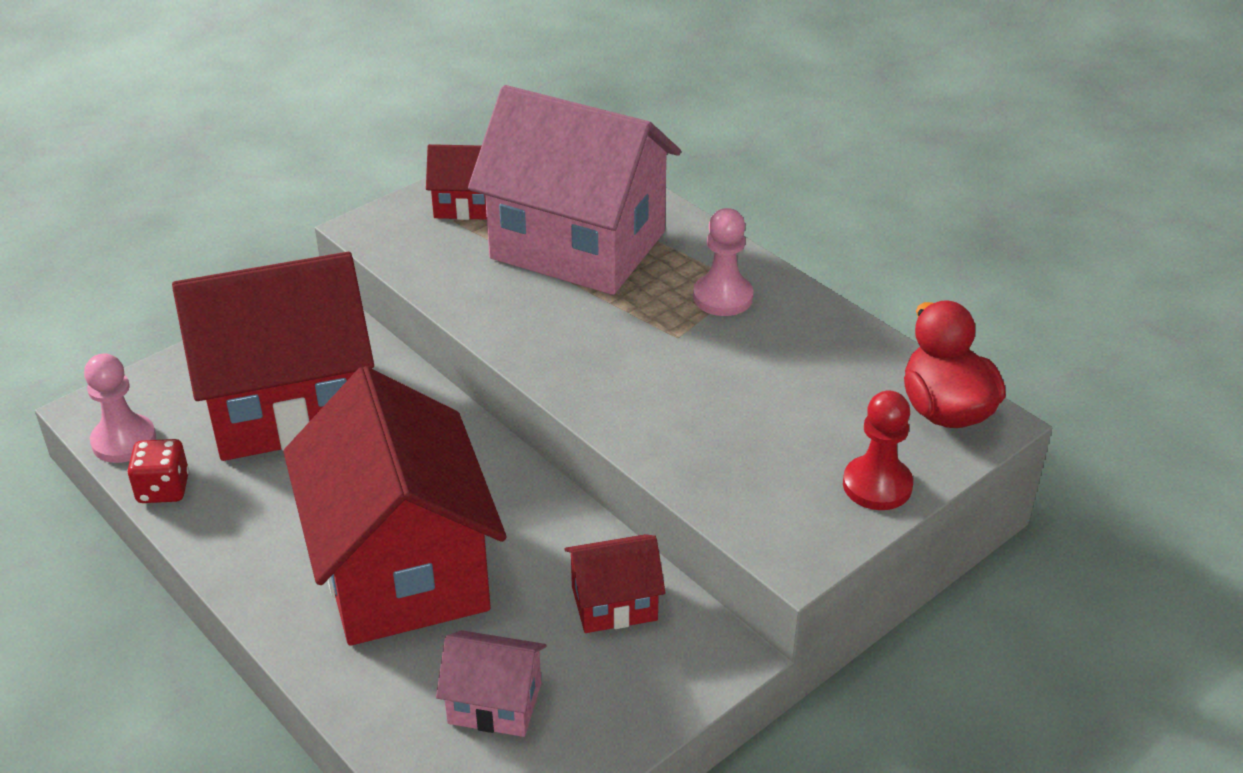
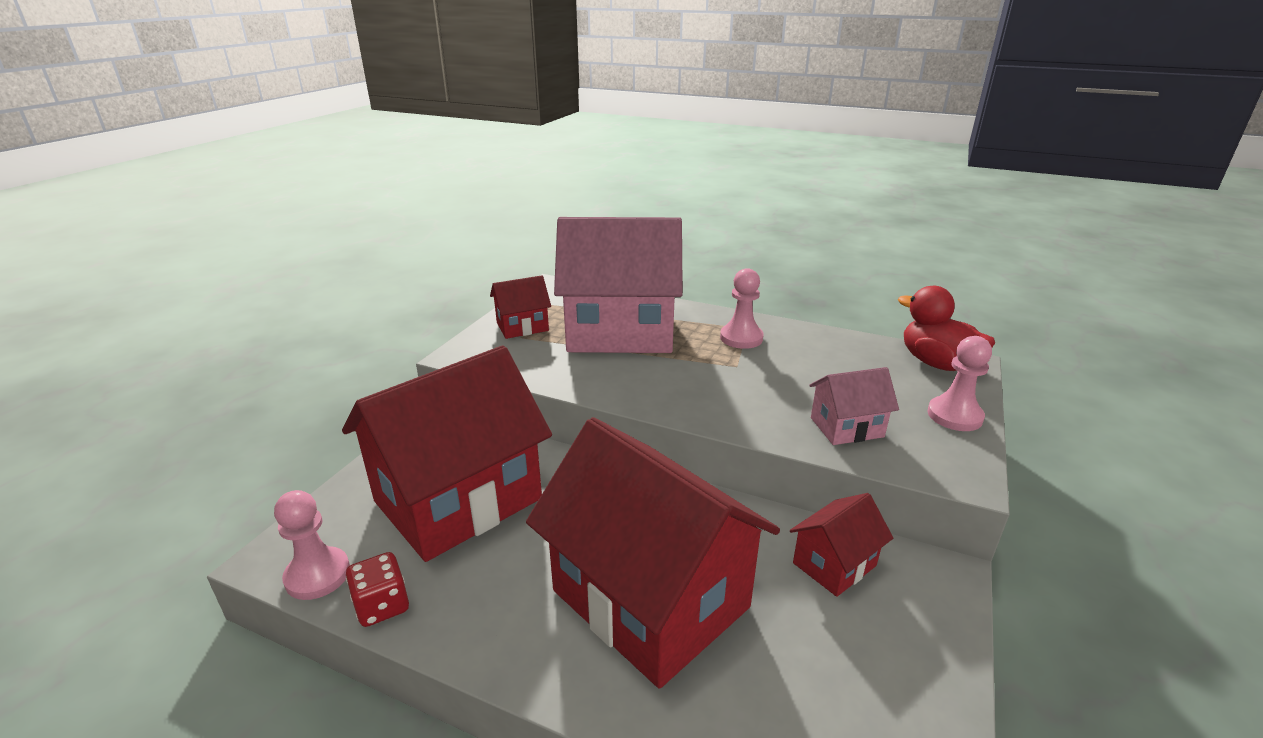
camera: 25 degrees left, 10 degrees down
pink house [436,630,547,737] -> pink house moved to [809,367,899,445]
red pawn [843,390,913,510] -> pink pawn [928,336,992,431]

